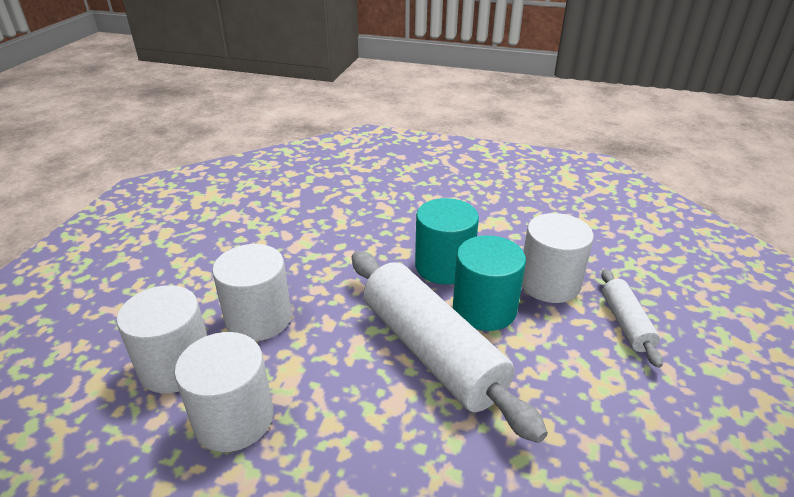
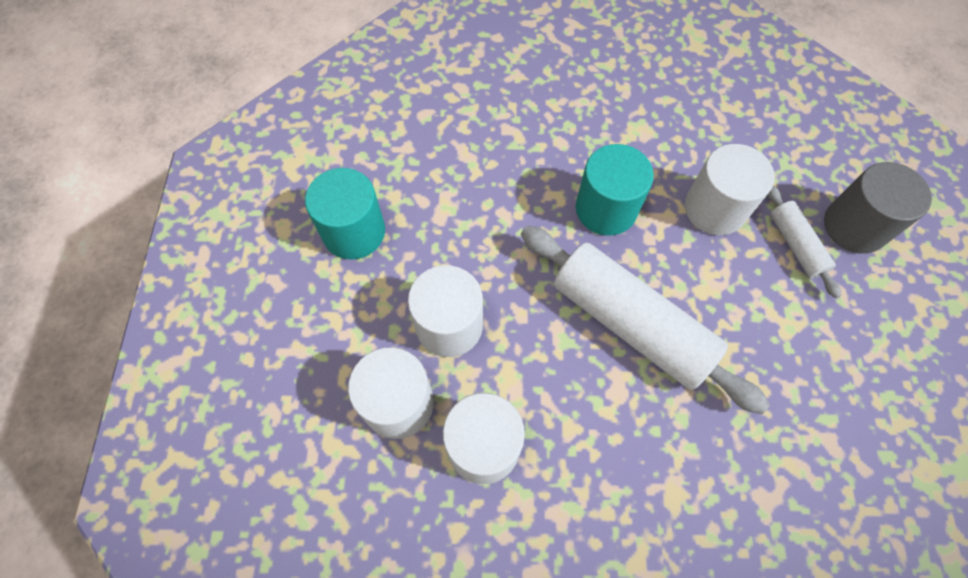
camera: 15 degrees left, 30 degrees up
turquoise cylinder [453,235,526,331] -> turquoise cylinder moved to [305,168,385,260]
none -> grey cylinder [824,162,932,254]

